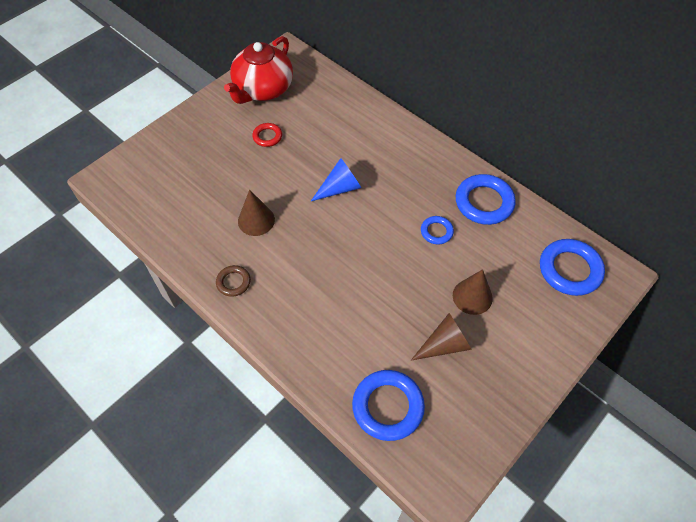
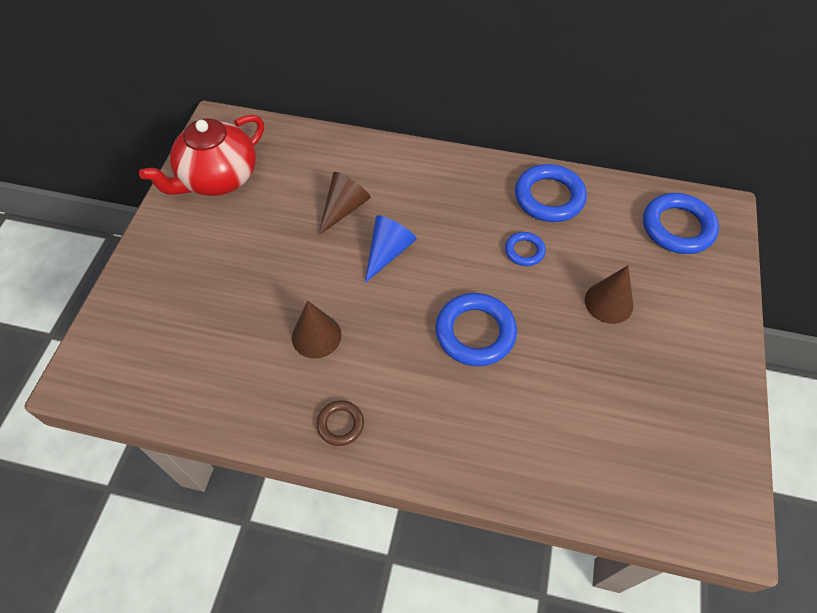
camera: 30 degrees left, 0 degrees up
red teapot [224,36,293,104] -> red teapot turned 45 degrees clockwise [139,114,264,196]
red ring [252,123,282,147] -> none
blue ring [352,370,425,441] -> blue ring moved to [436,293,517,366]
brown cone [411,313,472,361] -> brown cone moved to [318,172,371,236]

